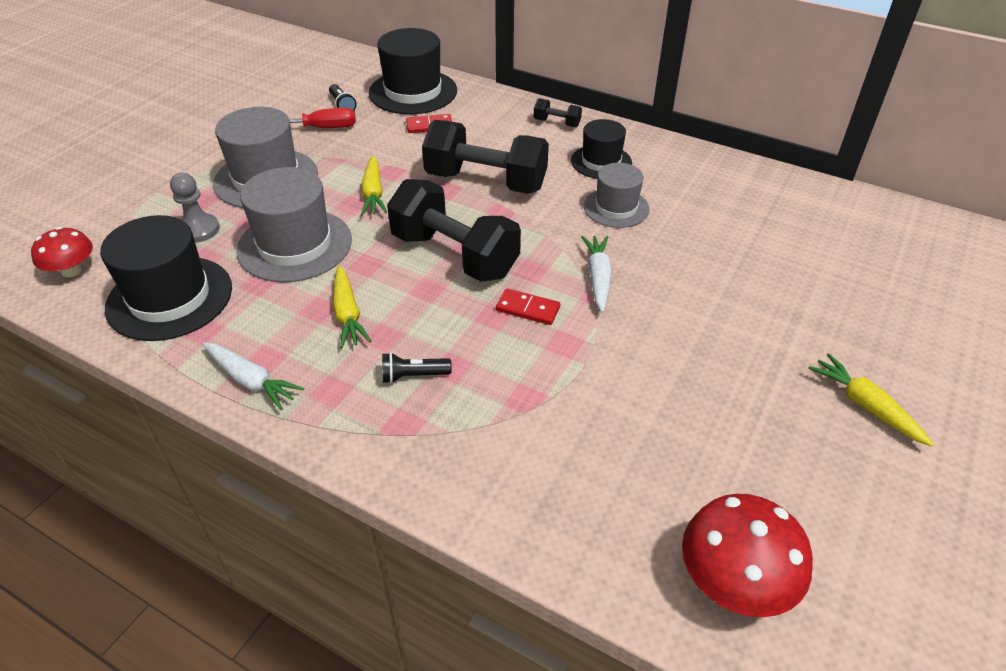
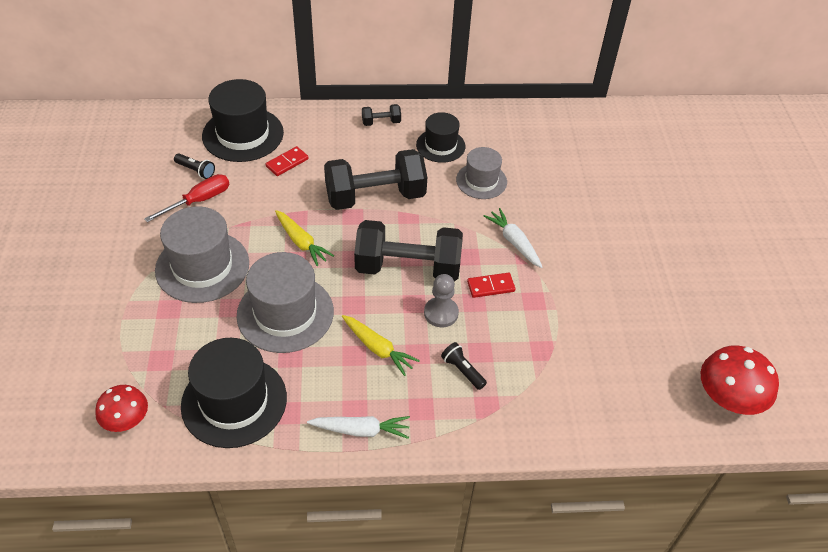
camera: 35 degrees left, 5 degrees up
grey pawn [170,173,220,243] -> grey pawn moved to [424,274,459,327]
black flashlight [382,352,452,383] -> black flashlight turned 90 degrees clockwise [441,342,487,390]
yellow carrot [808,353,934,447] -> none

